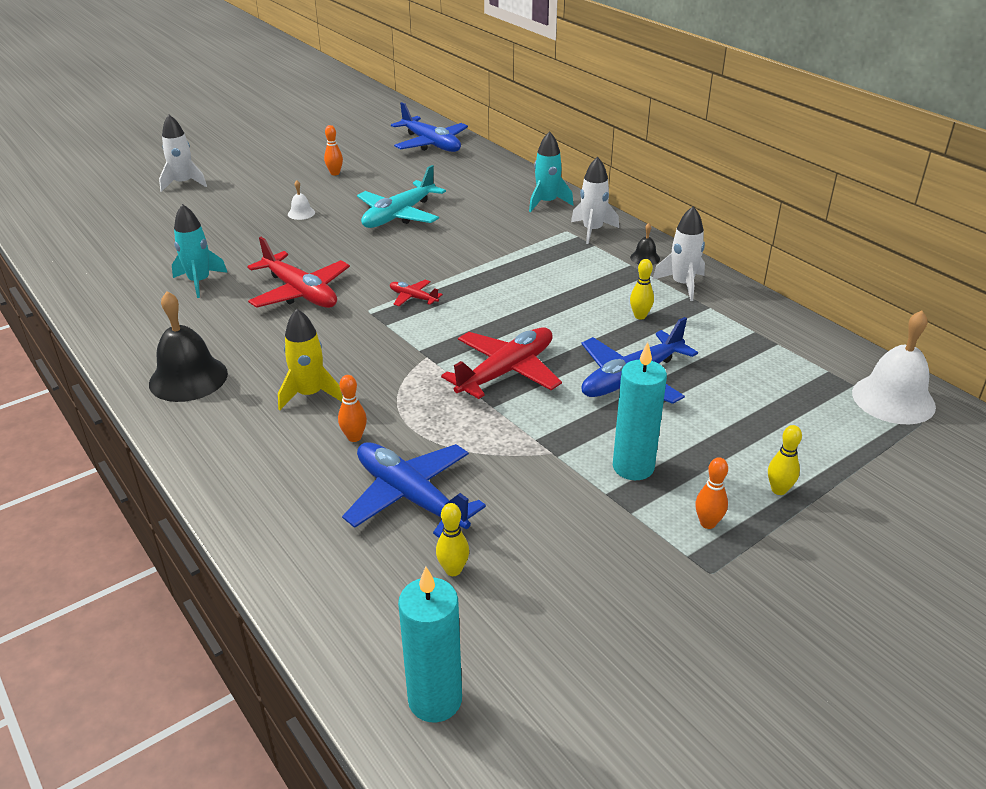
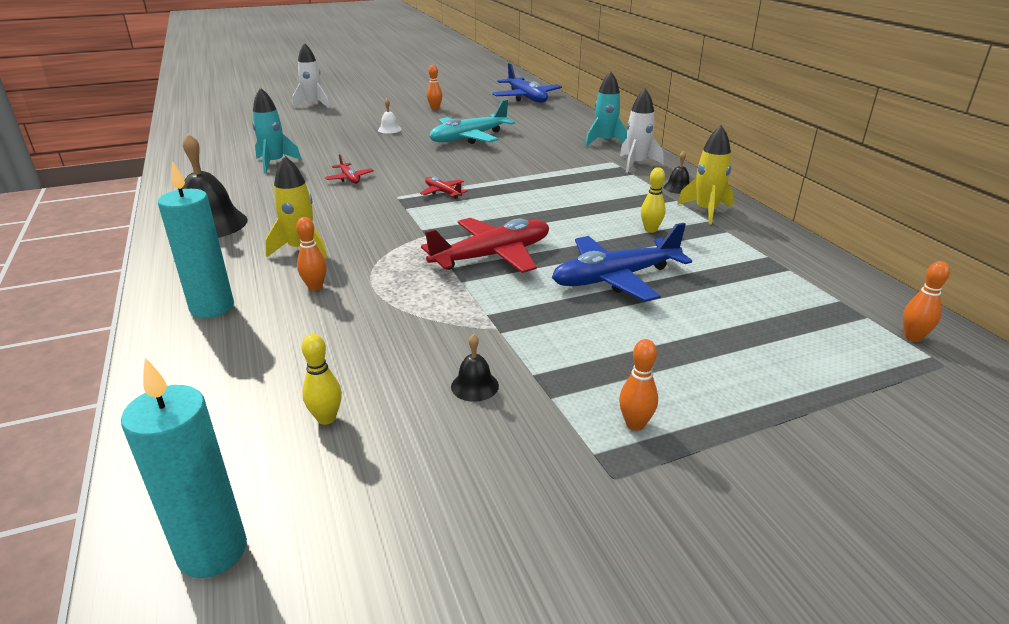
camera: 15 degrees right, 5 degrees down
red plane [247,237,350,308] -> red plane [325,154,374,184], size x0.48
blue plane [342,442,486,538] -> none
turquoise candle [613,342,667,480] -> turquoise candle moved to [158,161,234,318]
white rocket [652,206,705,301] -> yellow rocket [678,125,733,225]
yellow bowling pin [768,425,802,495] -> none
white bell [852,310,936,424] -> orange bowling pin [903,261,950,342]
none -> black bell [451,334,499,402]

